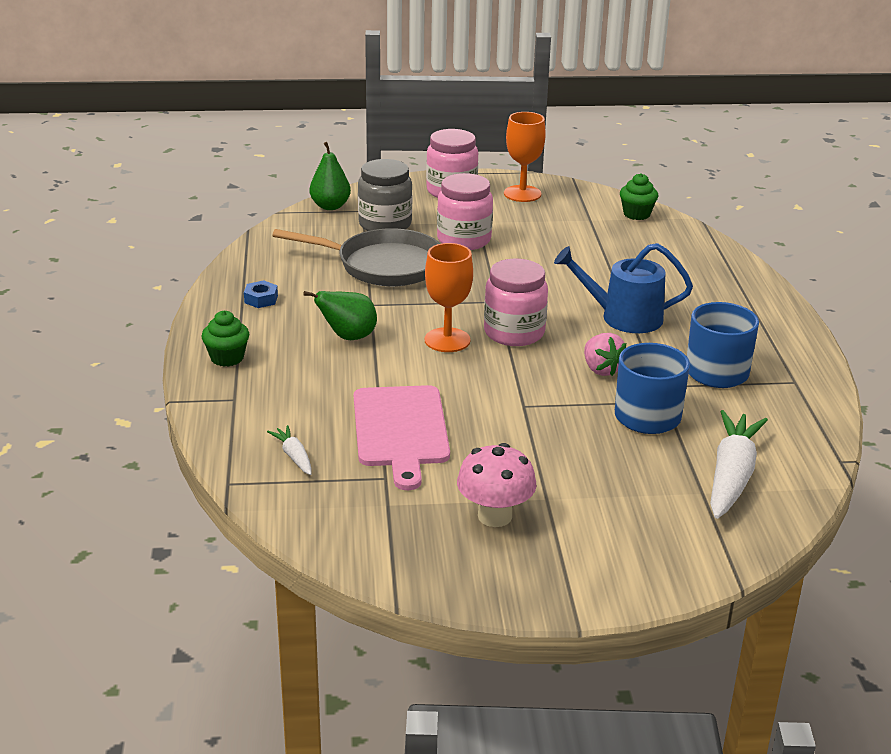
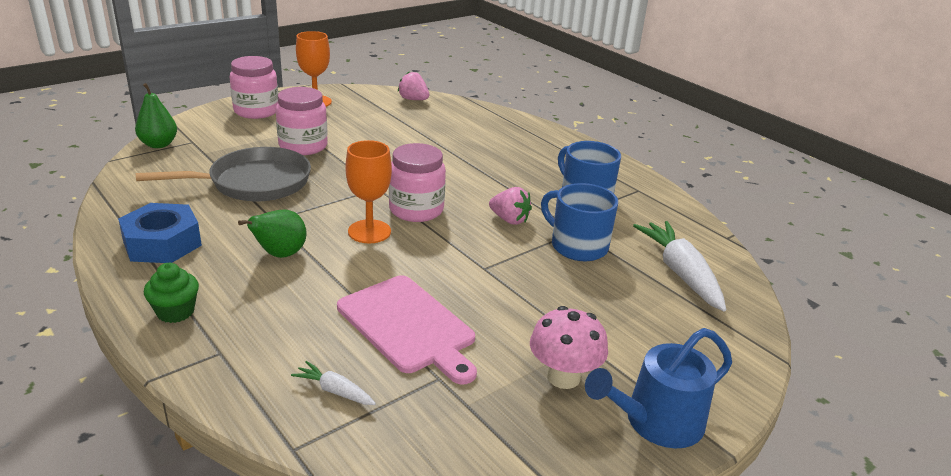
camera: 35 degrees left, 0 degrees up
blue nut [244,280,278,308] -> blue nut [118,203,202,263], size x2.13
grey jar [358,159,412,231] -> none
blue watering can [554,243,693,333] -> blue watering can moved to [585,328,732,448]
green cupcake [620,173,658,220] -> pink strawberry [398,72,429,100]

